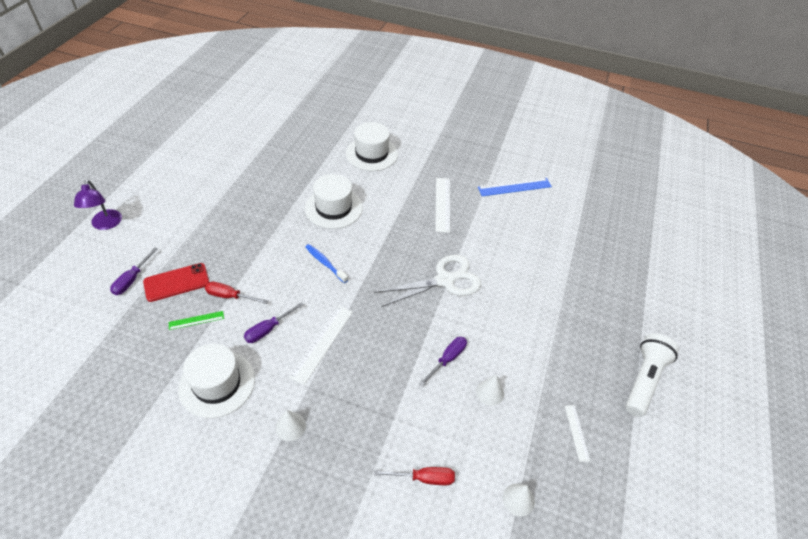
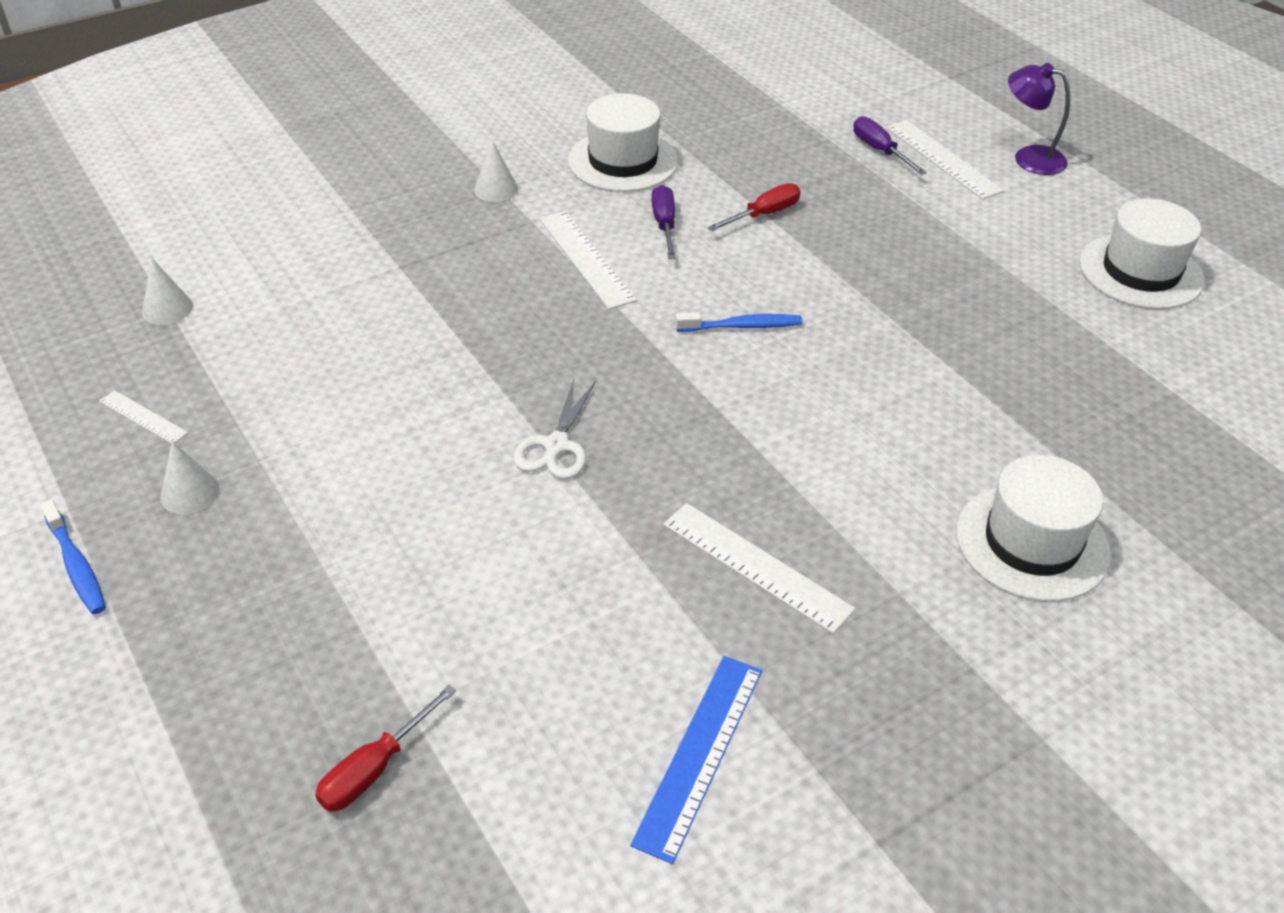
camera: 130 degrees right, 5 degrees down
red phone [143,263,209,302] -> none
green ruler [169,311,224,330] -> none
white hat [305,174,363,229] -> white hat moved to [1079,198,1205,309]
red screwdriver [374,467,455,485] -> red screwdriver moved to [315,685,456,811]
white scissors [375,255,481,307] -> white scissors [513,380,596,479], size x0.62
purple screwdriver [419,337,467,386] -> none
white cone [476,375,504,406] -> white cone moved to [160,441,220,514]
white flashlight [625,334,679,417] -> blue toothbrush [40,500,106,615]
none -> white ruler [886,120,1004,200]

